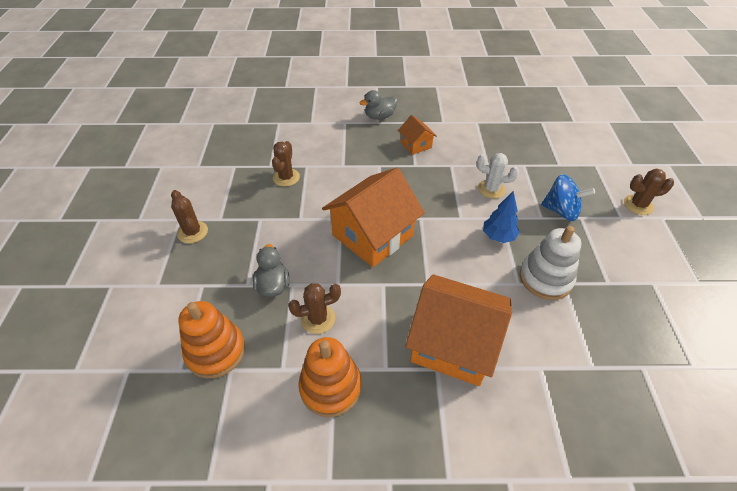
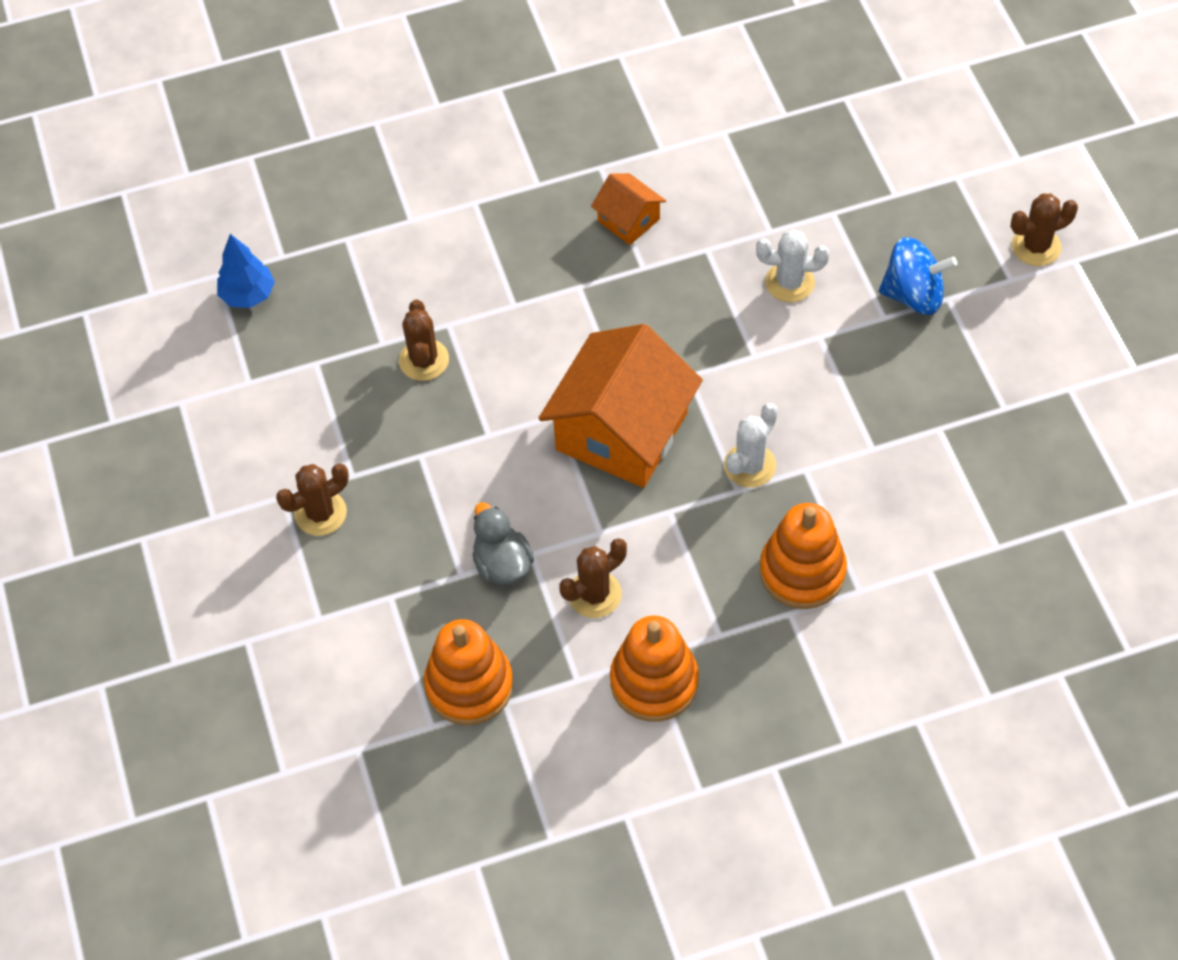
camera: 15 degrees left, 10 degrees up
brown cactus [171,190,208,243] -> brown cactus turned 75 degrees counterclockwise [276,464,349,536]
grey duck [359,90,397,120] -> none
orange house [405,274,512,386] -> orange stacking toy [760,503,847,609]
blue tree [483,191,520,243] -> blue tree moved to [217,234,275,308]
white stacking toy [520,226,581,300] -> none
none -> white cactus [724,403,778,488]

